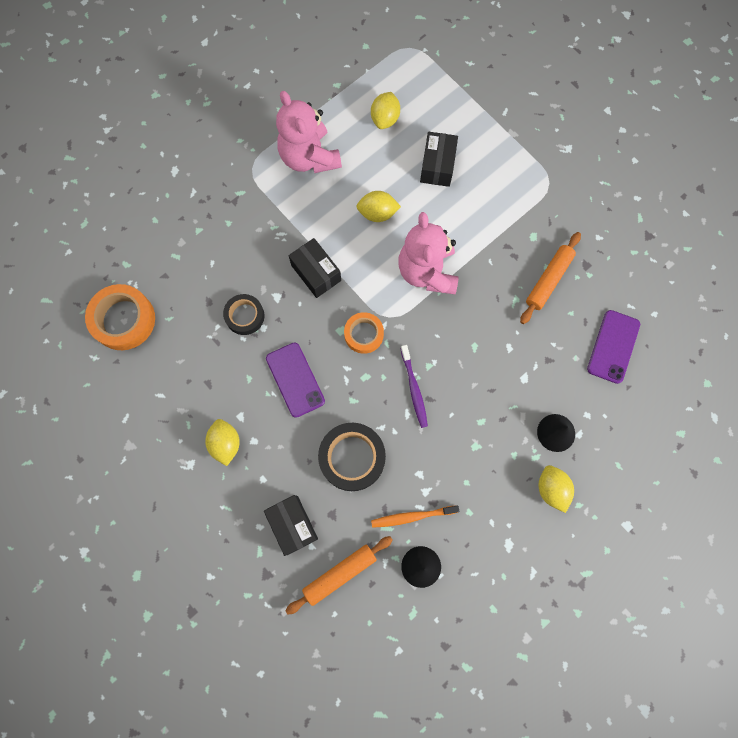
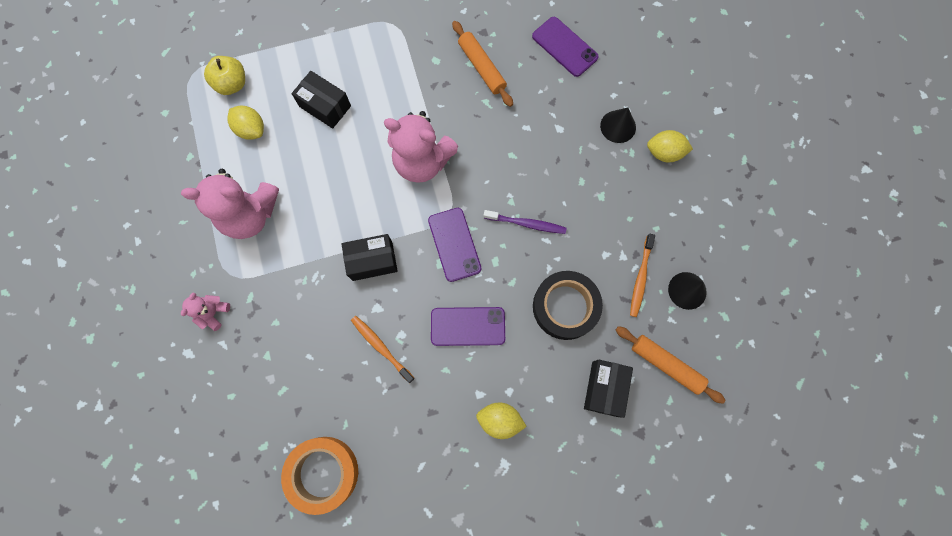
camera: 65 degrees left, 0 degrees up
black tape [223,294,264,335] -> orange toothbrush [351,316,415,383]
black box [264,495,318,556] -> black box turned 75 degrees counterclockwise [584,360,633,418]
orange rolling pin [285,536,393,615] -> orange rolling pin turned 45 degrees counterclockwise [616,326,726,404]
orange tape [344,312,384,354] -> purple phone [428,208,481,282]
yellow lemon [356,191,401,222] -> none
none -> pink teddy bear [181,292,230,331]
none -> yellow apple [204,56,245,95]

